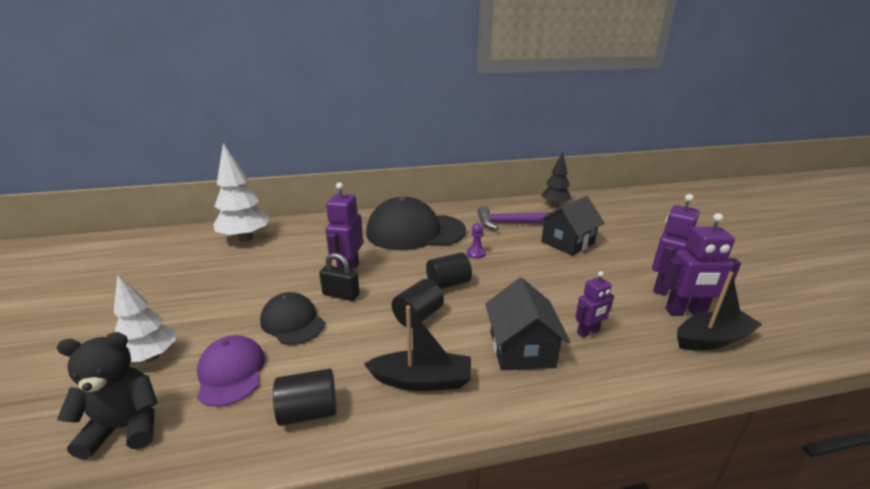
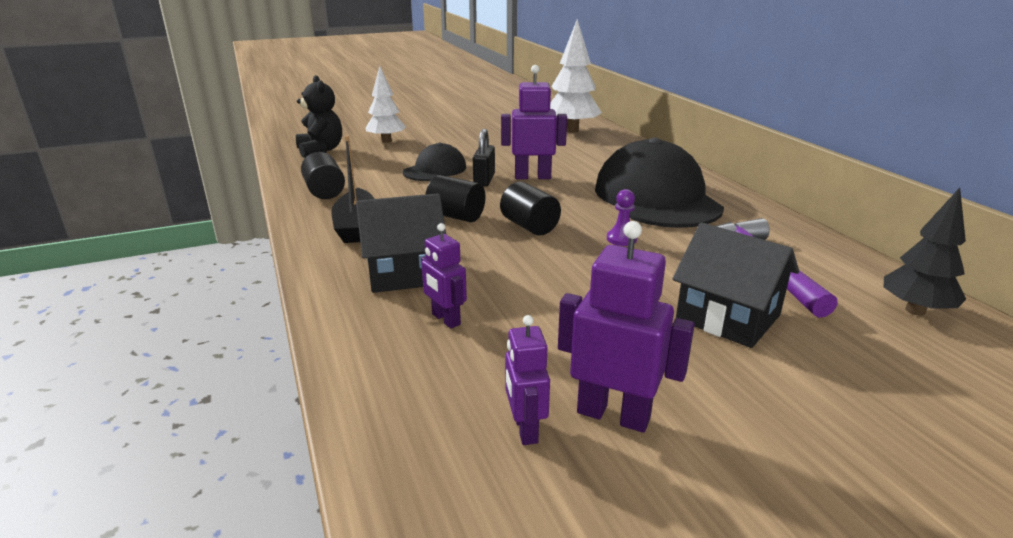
camera: 80 degrees right, 0 degrees up
purple cap [197,335,265,407] -> none
purple robot [662,213,741,316] -> purple robot [505,315,550,445], size x0.62
black boat [677,272,763,350] -> none

